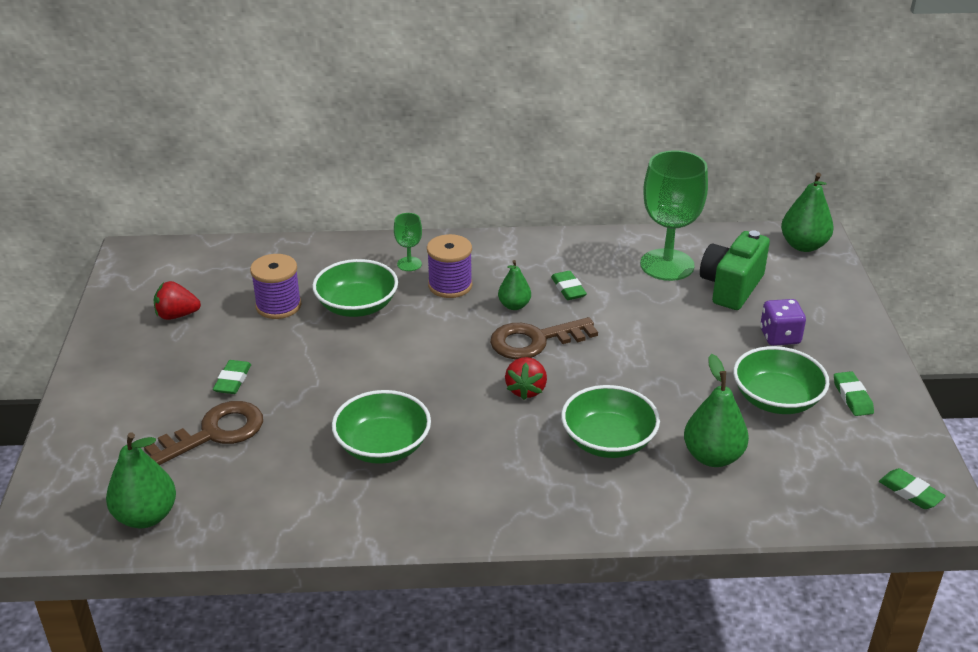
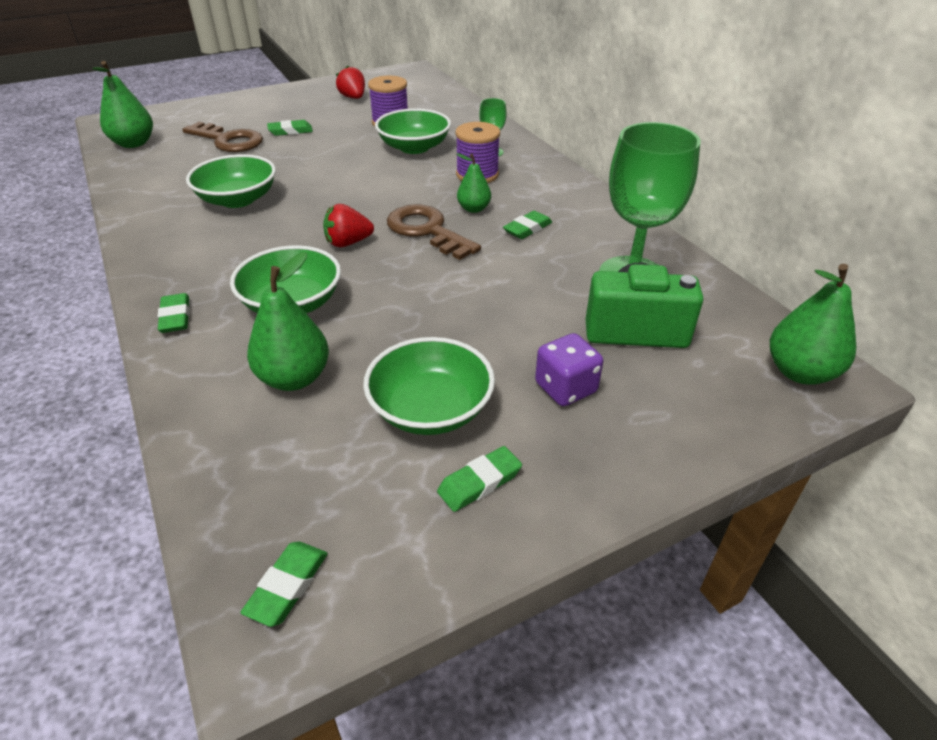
camera: 65 degrees right, 5 degrees up
none -> green eraser [157,293,190,333]

